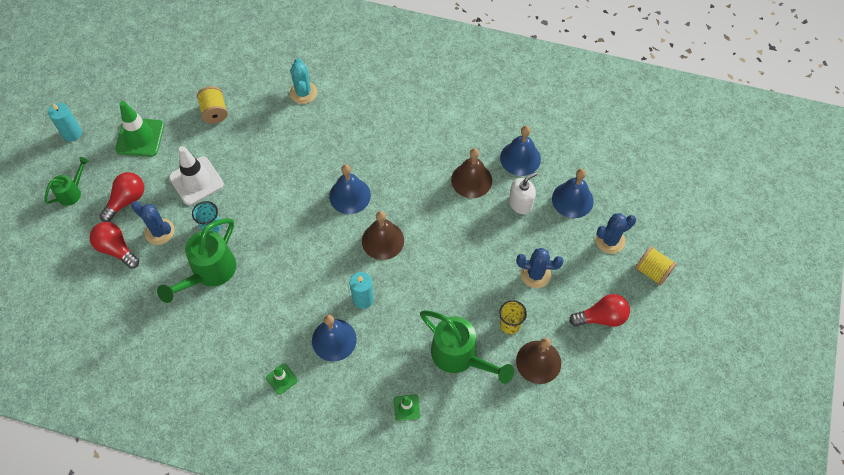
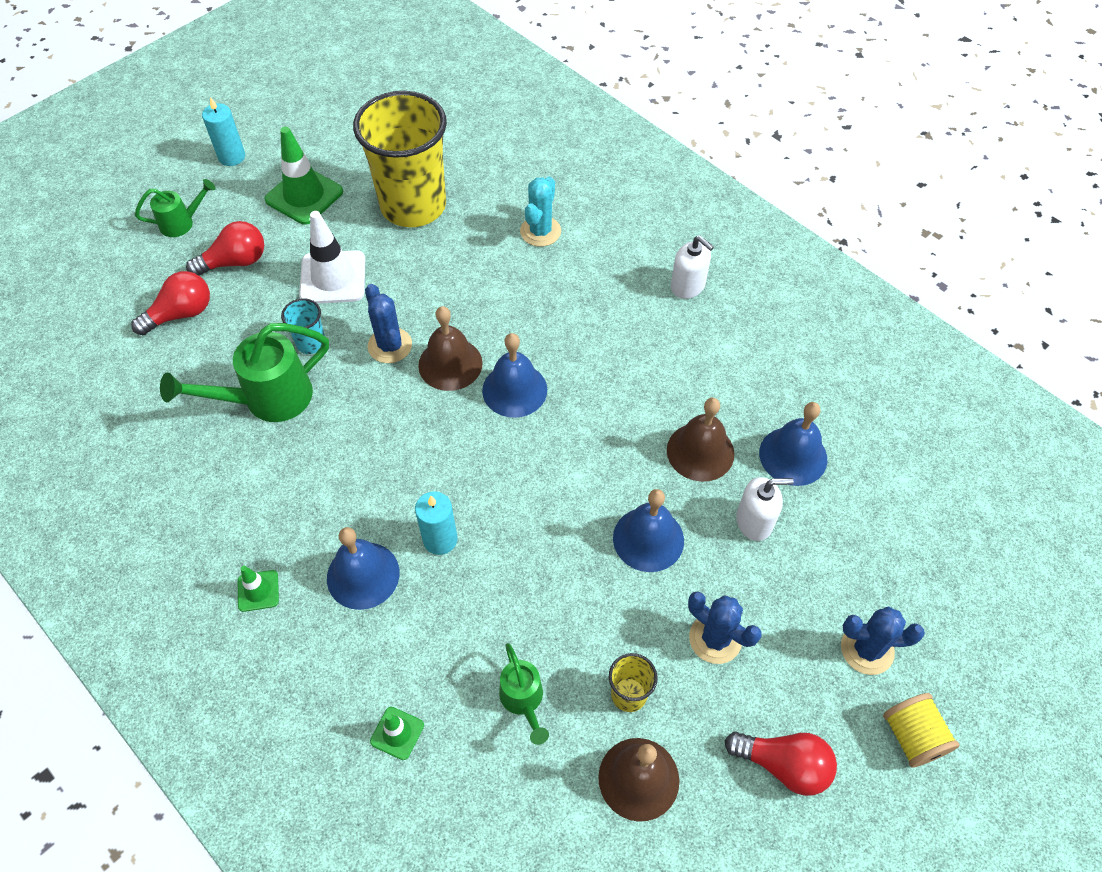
camera: 30 degrees right, 5 degrees down
red light bulb [89,222,139,269] -> red light bulb turned 75 degrees clockwise [131,271,210,335]
blue cactus [131,201,174,245] -> blue cactus moved to [365,284,412,363]
yellow spool [197,86,228,124] -> yellow cup [353,91,447,227]
brown bell [362,211,404,260] -> brown bell moved to [418,306,483,391]
green watering can [420,310,514,384] -> green watering can [499,643,549,745], size x0.56
blue bell [552,169,594,218] -> blue bell moved to [613,489,684,572]
none -> white soap dispenser [671,236,714,299]

